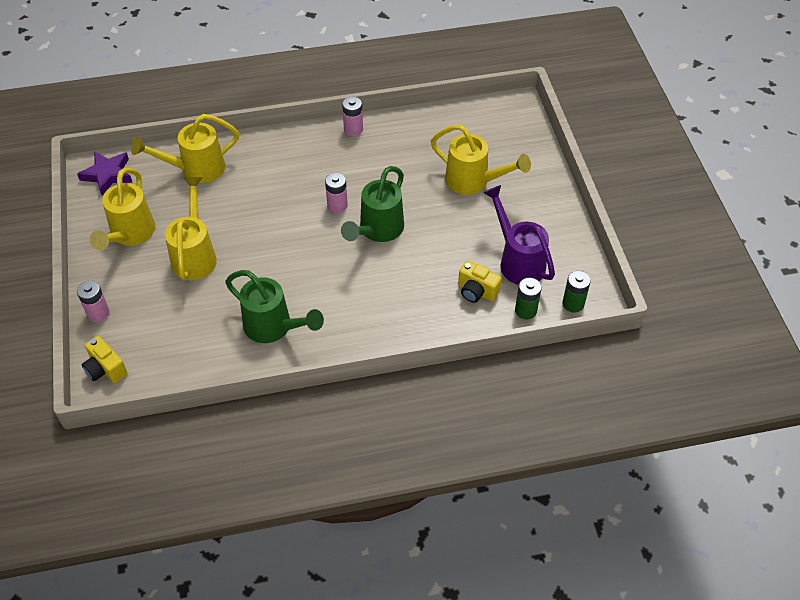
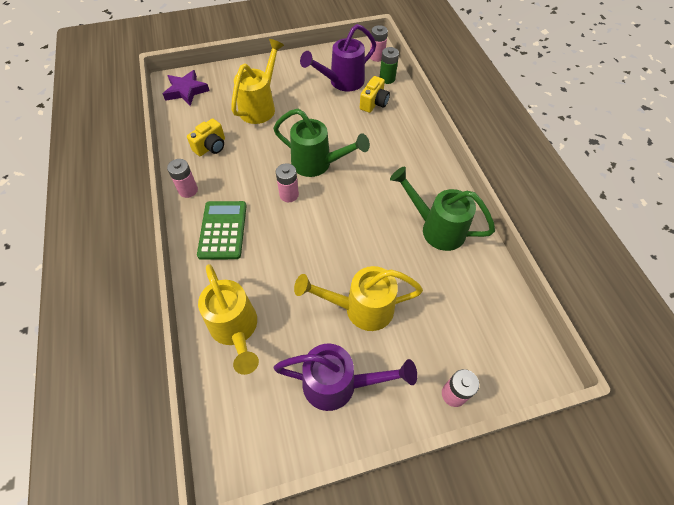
camera: 95 degrees left, 5 degrees up
purple star [77,151,133,195] -> purple star moved to [163,70,209,106]
yellow camera [82,336,127,383] -> yellow camera moved to [187,118,225,156]
yellow watering can [90,168,155,250] -> purple watering can [274,344,417,411]
green watering can [225,270,324,343] -> green watering can turned 90 degrees counterclockwise [390,167,495,251]
green battery [563,271,591,313] -> pink battery [370,25,388,62]
none -> green calculator [197,201,247,260]

